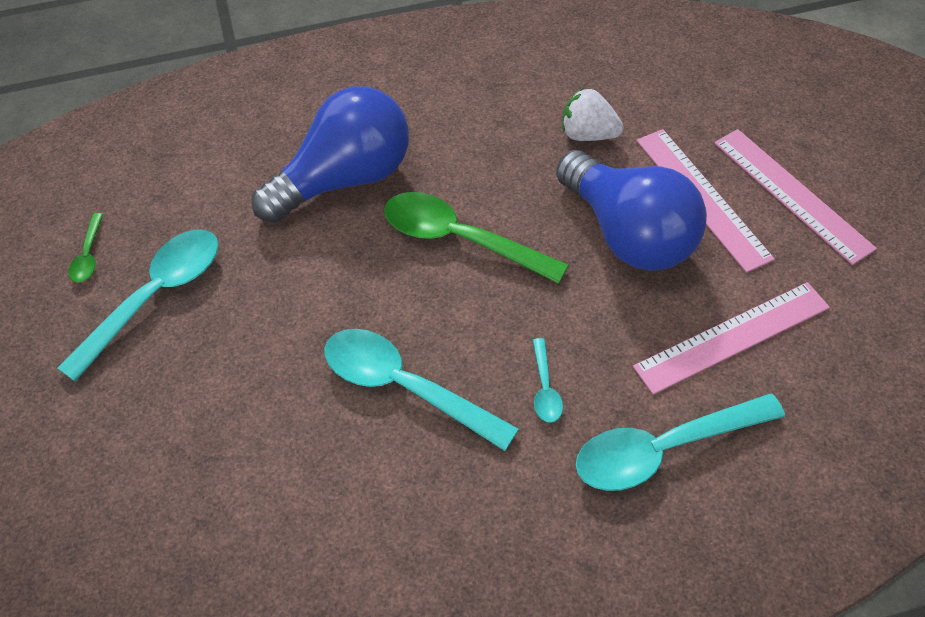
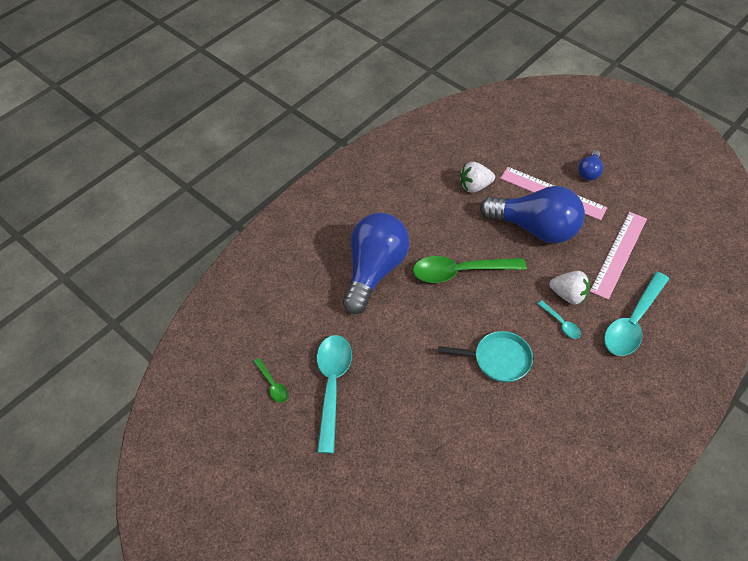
camera: 35 degrees left, 0 degrees up
turquoise spoon [325,329,519,451] -> turquoise pan [438,331,533,382]
pink ruler [714,129,877,265] -> blue light bulb [578,150,603,180]
none -> white strawberry [549,271,590,305]

